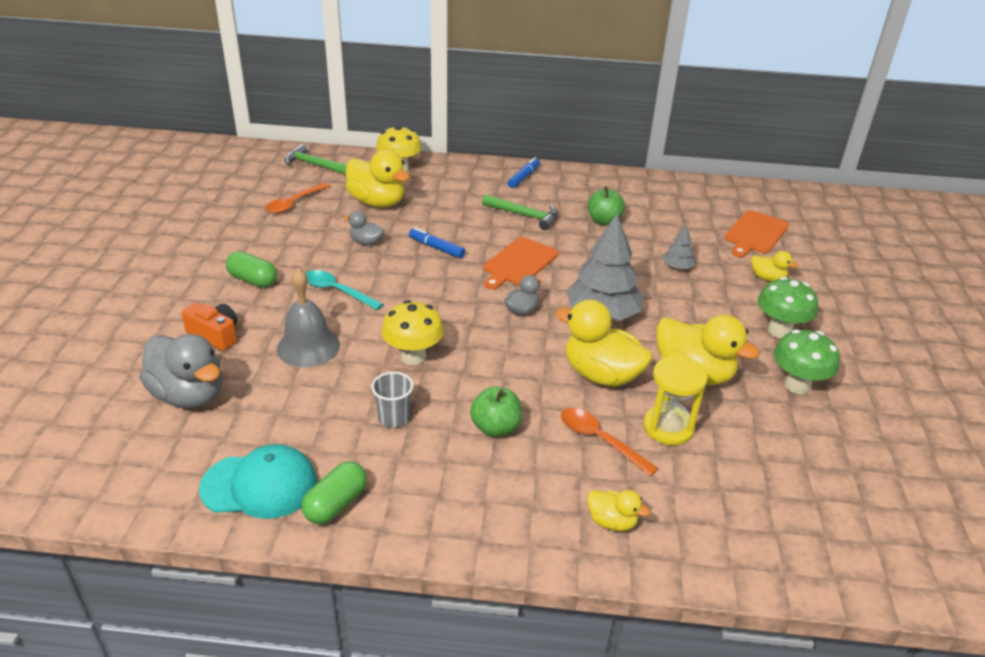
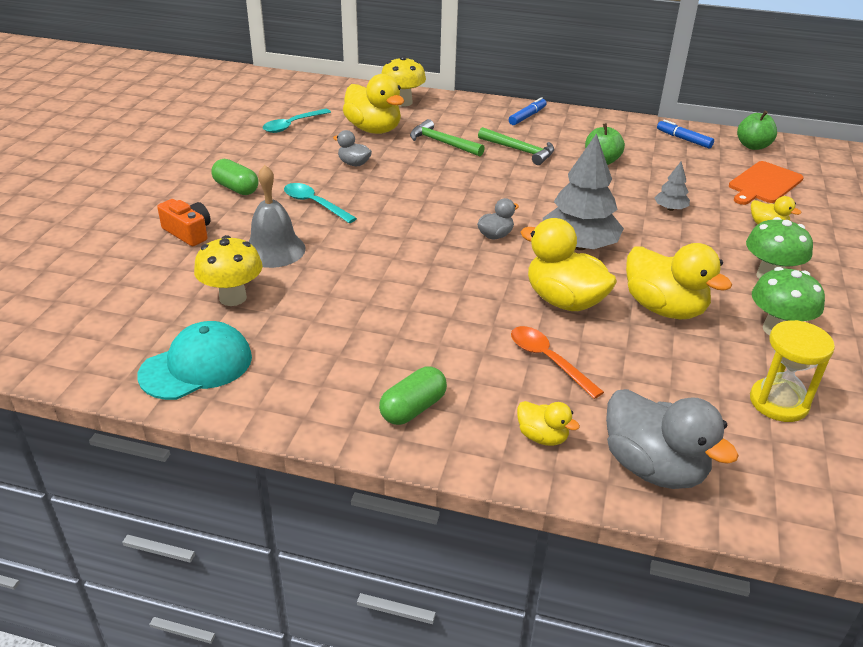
camera: 10 degrees right, 0 degrees up
grey duck [139,334,222,409] -> grey duck moved to [606,389,739,489]
turquoise cap [199,444,317,519] -> turquoise cap turned 45 degrees counterclockwise [137,321,252,400]
orange spoon [265,182,330,214] -> turquoise spoon [263,109,331,133]
green hammer [284,144,347,174] -> green hammer moved to [410,119,485,157]
green capsule [302,461,367,524] -> green capsule moved to [379,367,447,425]
grey cup [371,372,414,428] -> none
yellow mushroom [381,300,444,365] -> yellow mushroom moved to [194,235,263,306]
blue marker [409,227,465,258] -> blue marker moved to [657,120,714,148]
green apple [470,386,522,437] -> green apple moved to [737,110,777,150]
orange cutting board [483,237,559,290] -> none
yellow hourglass [643,355,708,445] -> yellow hourglass moved to [750,320,835,422]

